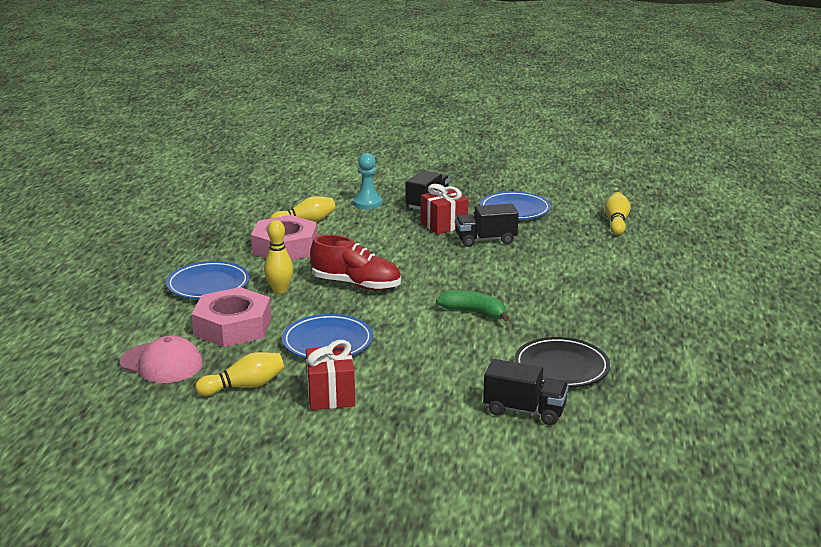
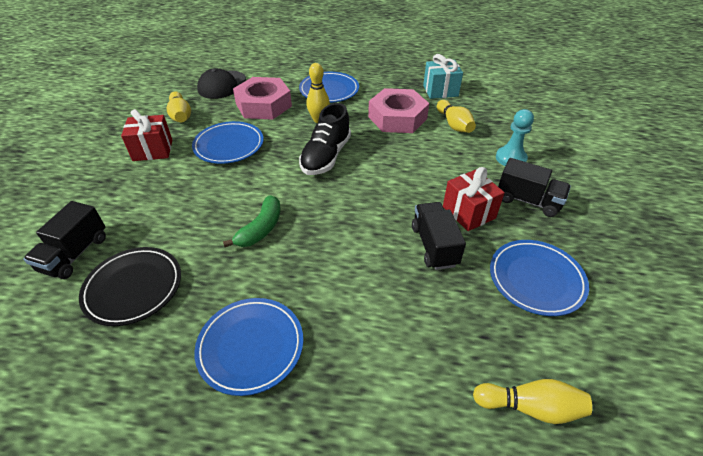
camera: 90 degrees right, 20 degrees up
pink cap [120,336,203,383] -> black cap [197,68,246,99]
red shoe [310,235,401,290] -> black shoe [299,103,351,175]
none -> blue plate [194,298,303,396]
none -> turquoise gift [423,54,463,99]

